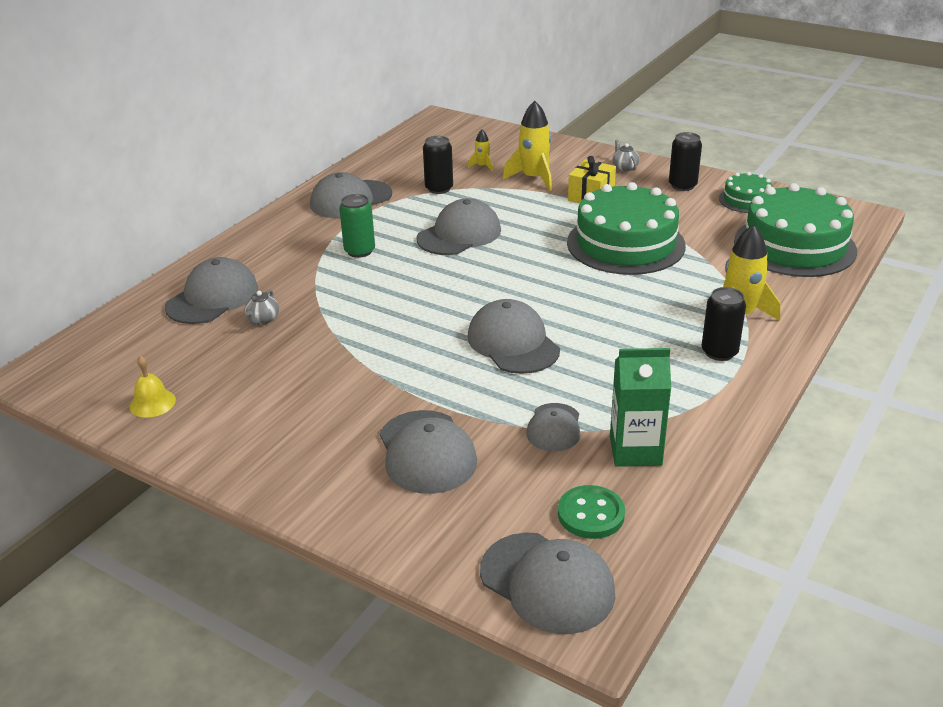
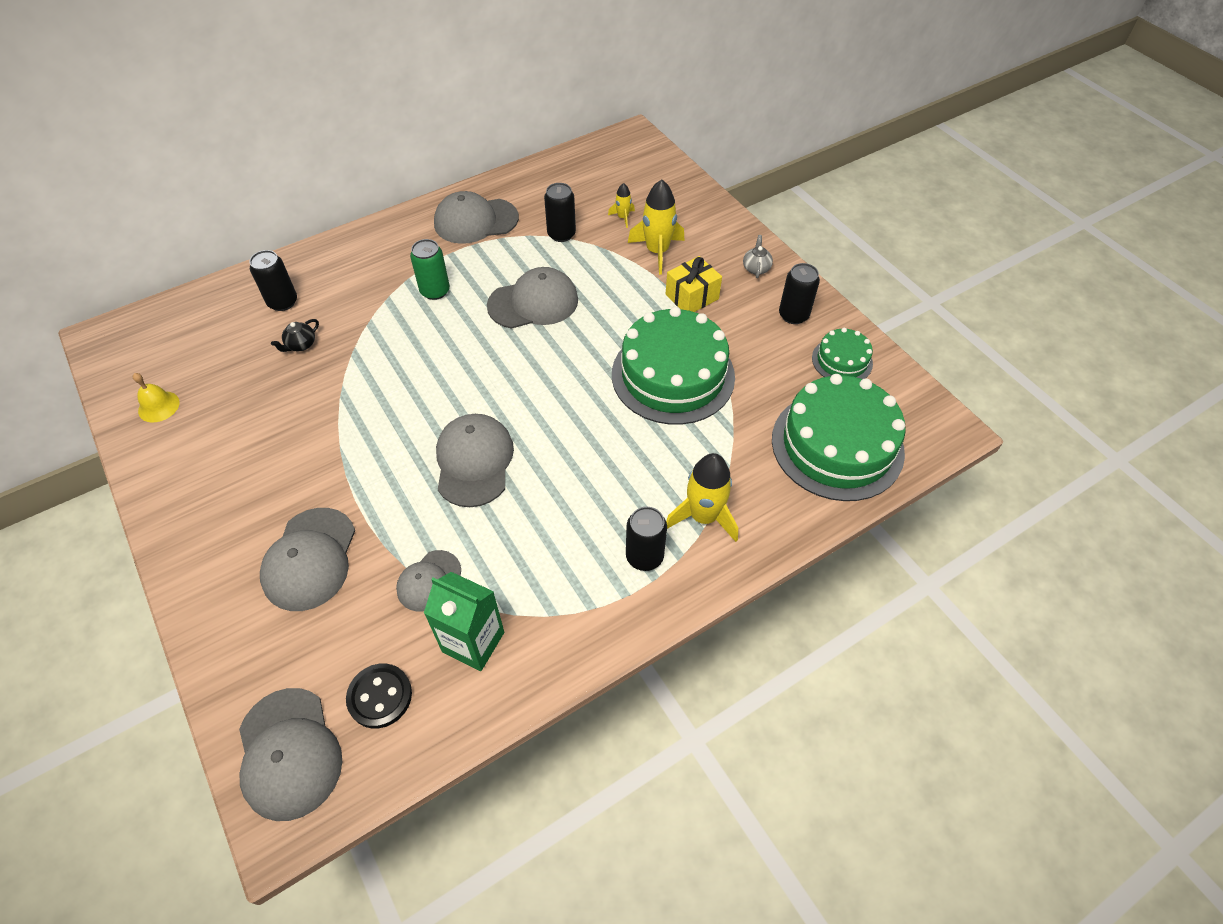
camera: 25 degrees right, 20 degrees up
grey cap [165,257,258,324] -> black can [249,250,297,311]
grey teapot [245,289,279,325] -> black teapot [271,319,319,352]
green button [558,485,625,539] -> black button [346,663,412,728]

